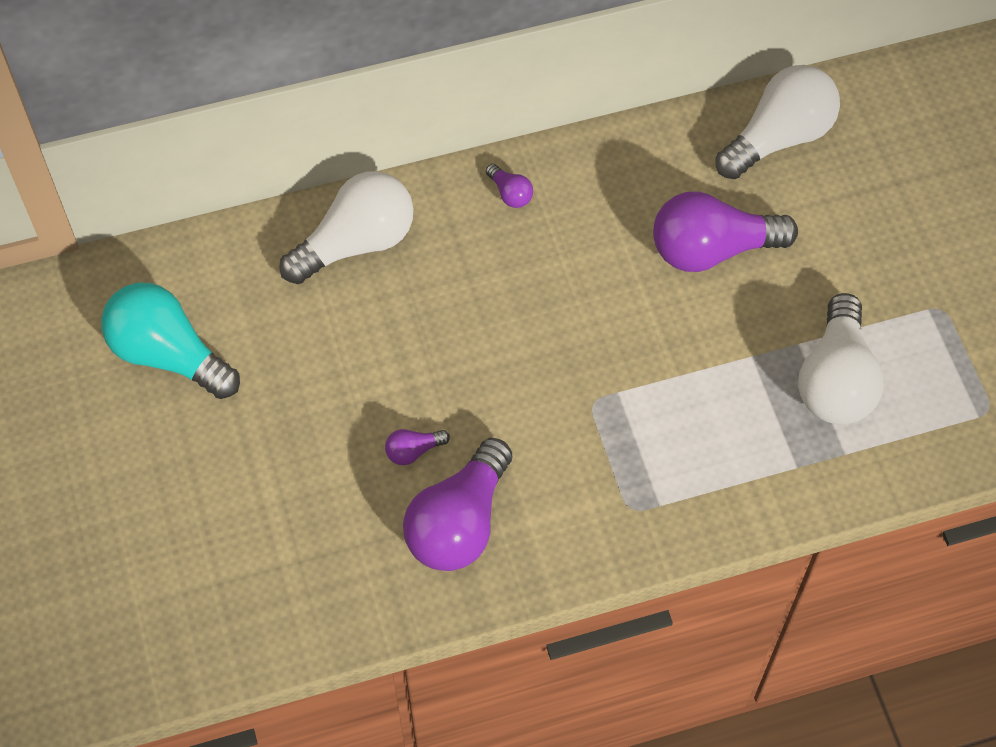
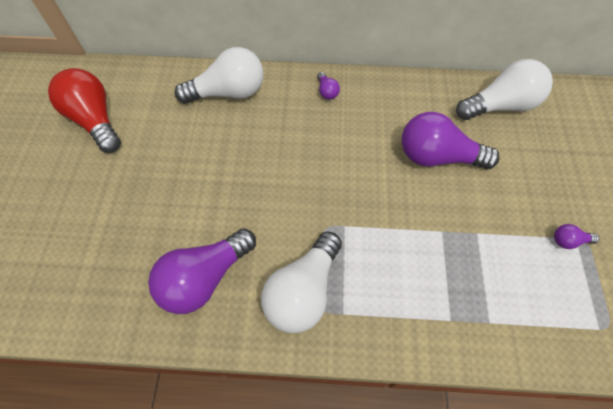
camera: 20 degrees right, 0 degrees up
turquoise light bulb [101,283,240,399] -> red light bulb [48,68,121,153]
purple light bulb [385,429,450,465] -> purple light bulb moved to [554,224,599,249]
white light bulb [799,293,884,424] -> white light bulb moved to [261,231,342,333]

